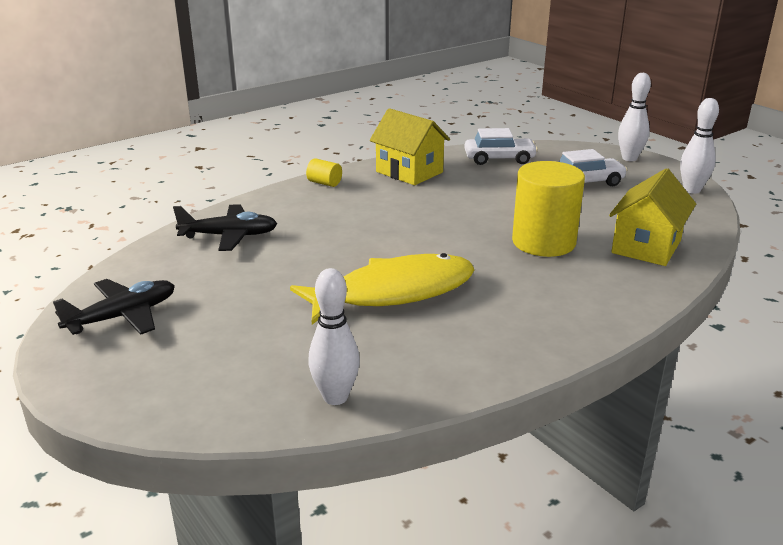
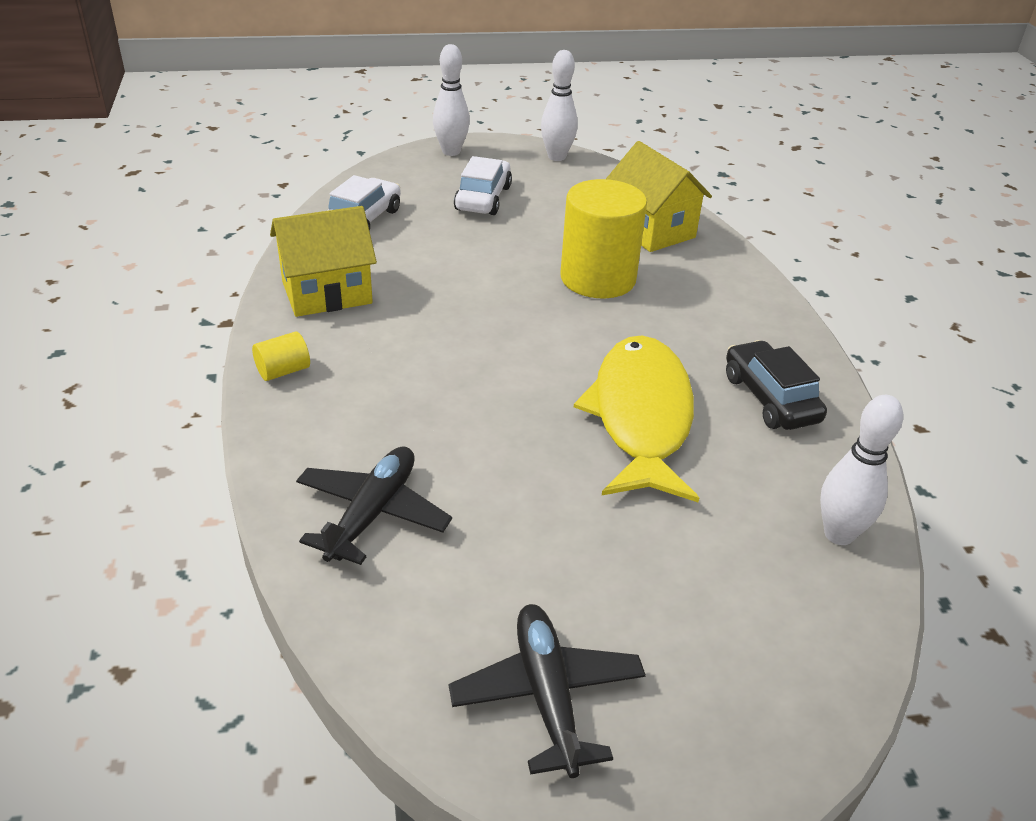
camera: 65 degrees left, 10 degrees up
none -> black car [726,340,827,430]

